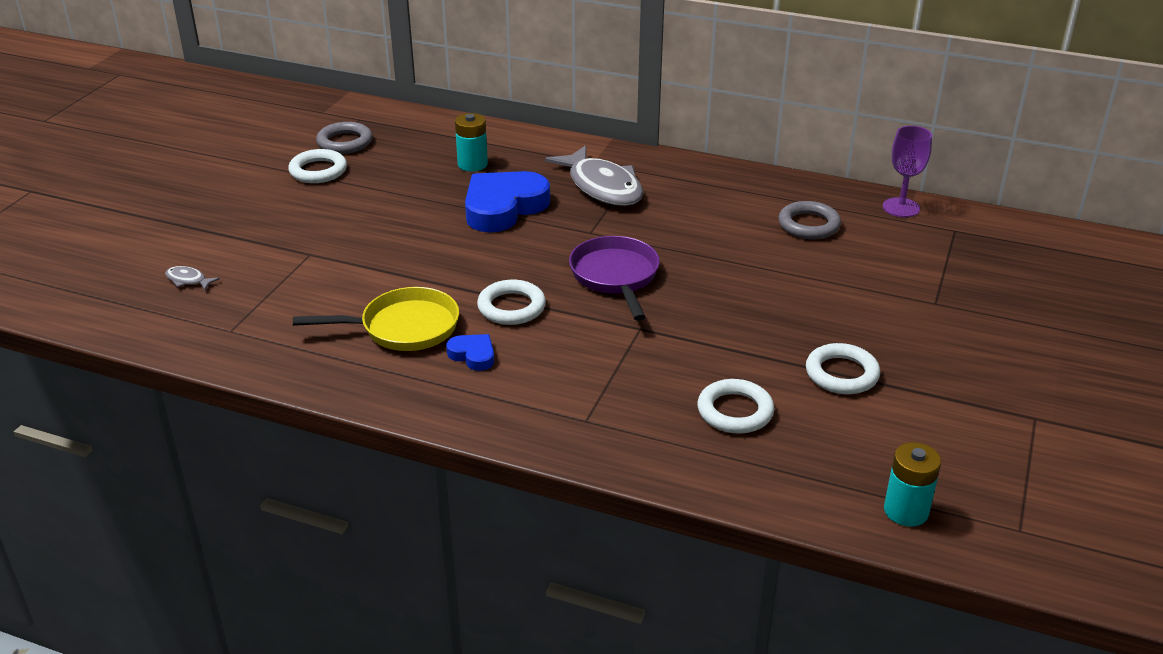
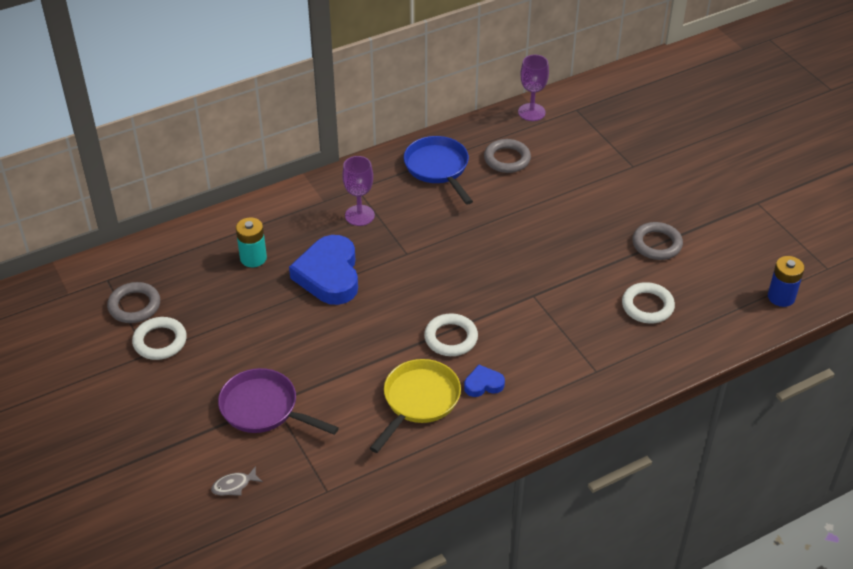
camera: 50 degrees left, 10 degrees up
grey fish [545,145,644,206] -> purple goblet [342,156,375,226]
purple pan [569,236,660,321] -> purple pan moved to [218,368,339,435]
white ring [806,343,880,394] -> grey ring [632,222,683,260]
turquoise battery [884,442,941,526] -> blue battery [768,256,805,307]
none -> blue pan [404,136,473,205]

